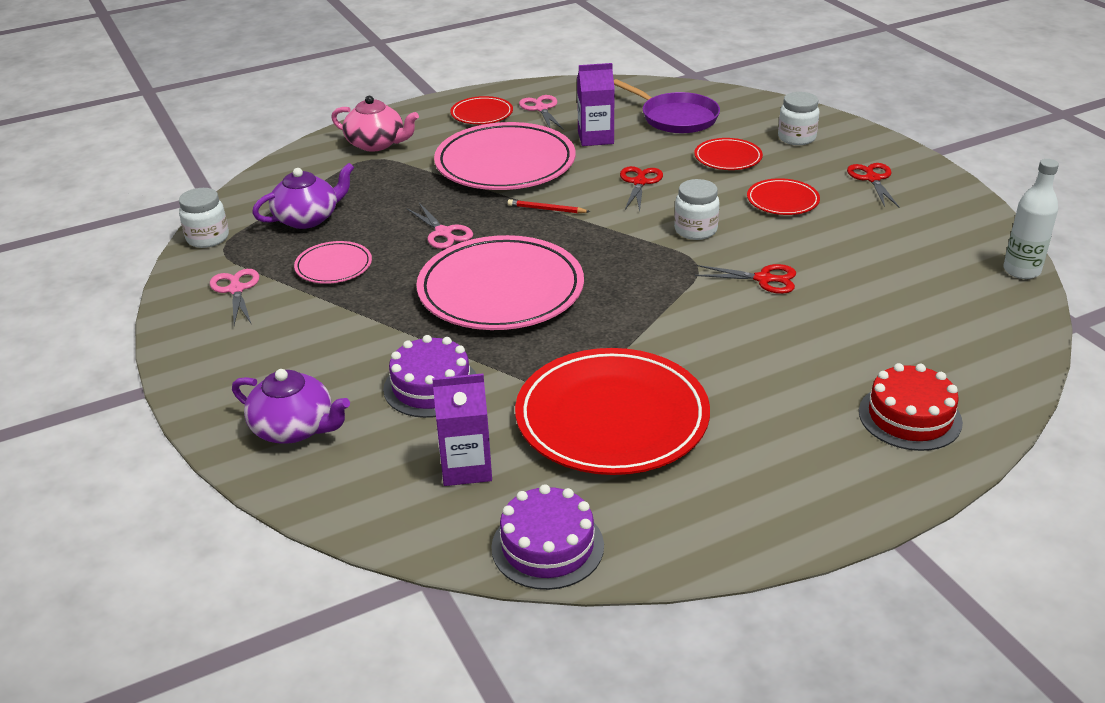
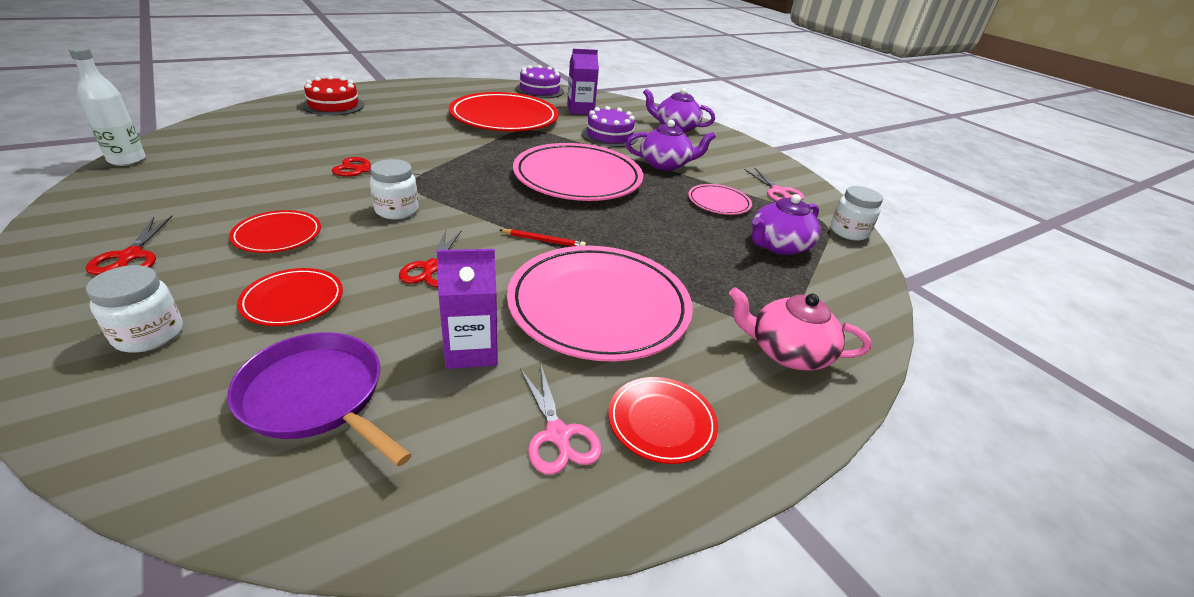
camera: 170 degrees right, 0 degrees up
pink scissors [406,203,473,249] -> none
none -> purple teapot [626,120,716,171]

